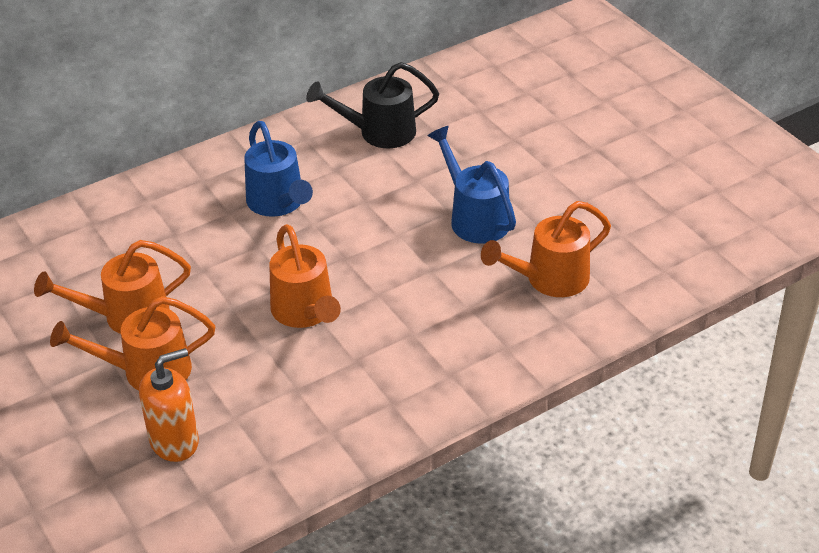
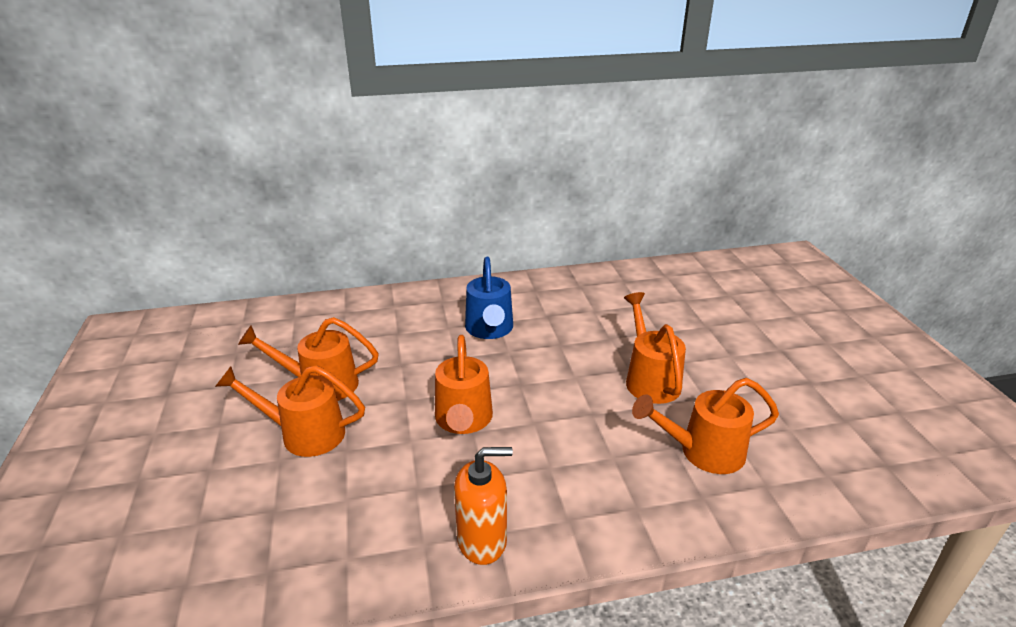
camera: 20 degrees right, 10 degrees down
orange soap dispenser [139,348,199,462] -> orange soap dispenser moved to [454,447,513,565]
black watering can [306,62,439,148] -> none
blue watering can [427,126,516,243] -> orange watering can [624,292,686,404]

